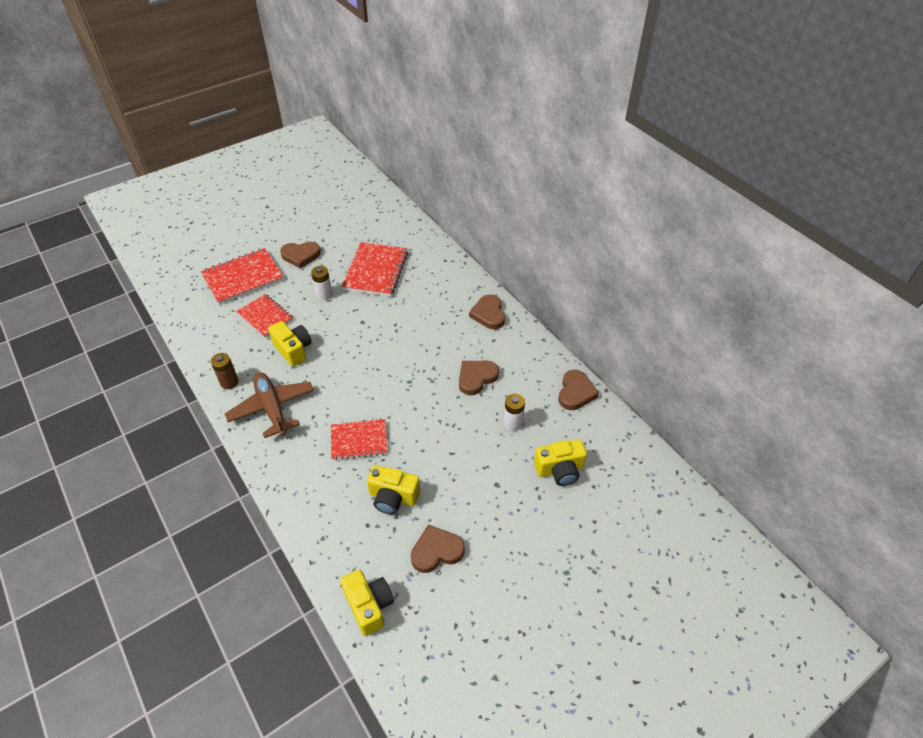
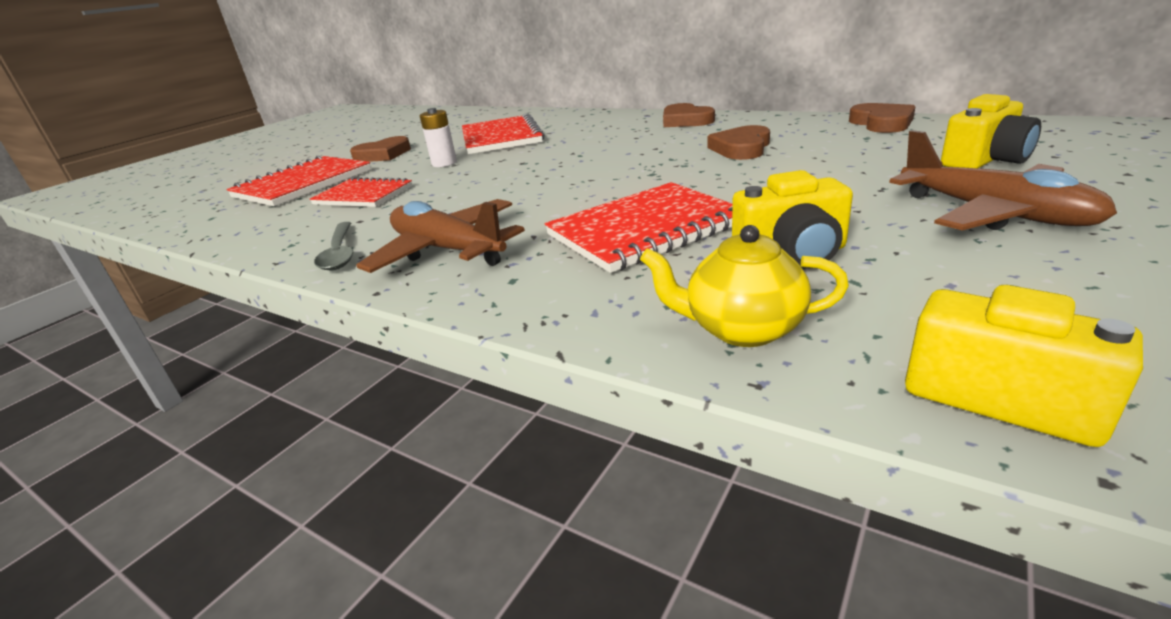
camera: 20 degrees left, 20 degrees down
brown battery [211,353,239,389] -> grey spoon [314,222,353,271]
yellow camera [268,321,312,367] -> none
red notebook [331,419,387,461] -> red notebook [545,182,733,273], size x1.51
brown heart [411,525,465,573] -> none
white battery [504,394,525,431] -> none
none -> yellow teapot [640,225,849,347]
none -> brown plane [889,130,1117,230]

